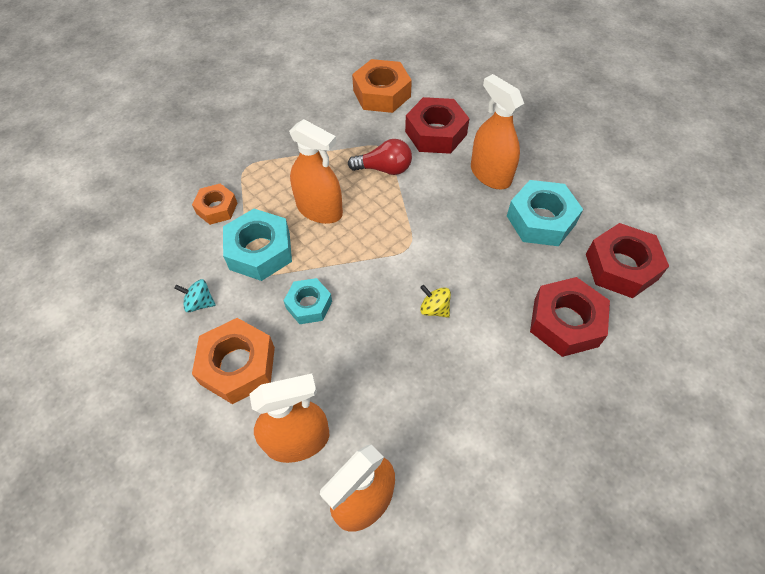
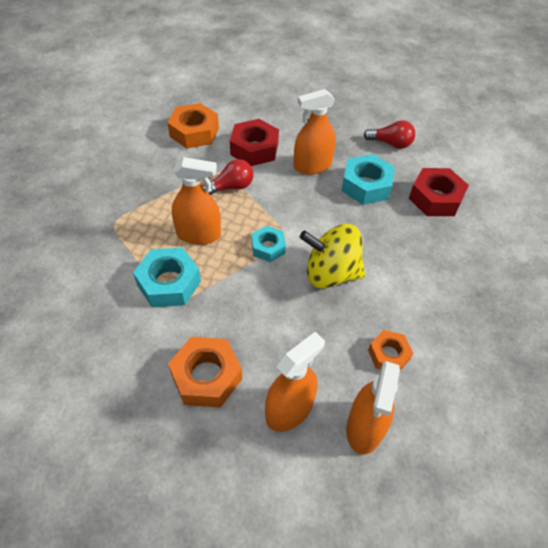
camera: 30 degrees left, 5 degrees down
turquoise spinning top [174,279,216,312] -> none
orange nut [192,184,237,225] -> orange nut moved to [368,330,413,370]
turquoise nut [284,278,332,324] -> turquoise nut moved to [252,226,286,262]
yellow spinning top [420,285,451,317] -> yellow spinning top [300,224,365,289], size x2.37
orange spray bottle [471,74,524,189] -> orange spray bottle turned 45 degrees counterclockwise [294,89,336,174]
red nut [530,277,610,357] -> none
none -> red light bulb [363,120,415,149]

